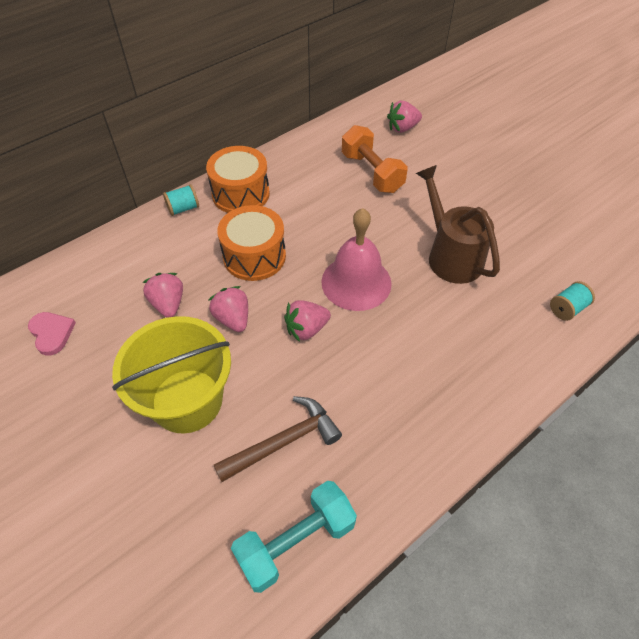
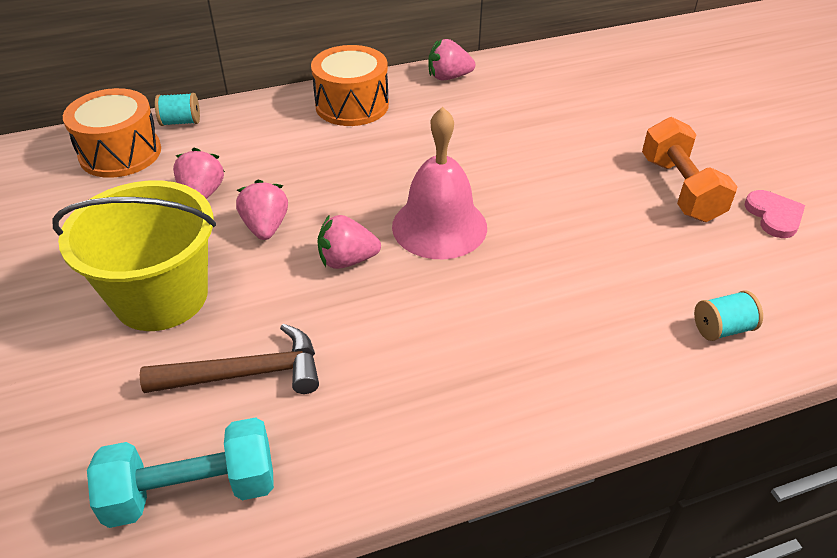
camera: 20 degrees right, 10 degrees down
pink heart [28,312,76,356] -> pink heart moved to [745,190,805,238]
turquoise spool [163,184,199,216] -> turquoise spool moved to [155,93,200,126]
orange drum [217,205,286,281] -> orange drum moved to [63,88,161,178]
orange dumbbell [342,125,408,193] -> orange dumbbell moved to [642,117,738,222]
pink strawberry [387,101,422,133] -> pink strawberry moved to [428,39,475,80]
brown watering can [416,165,500,284] -> none

